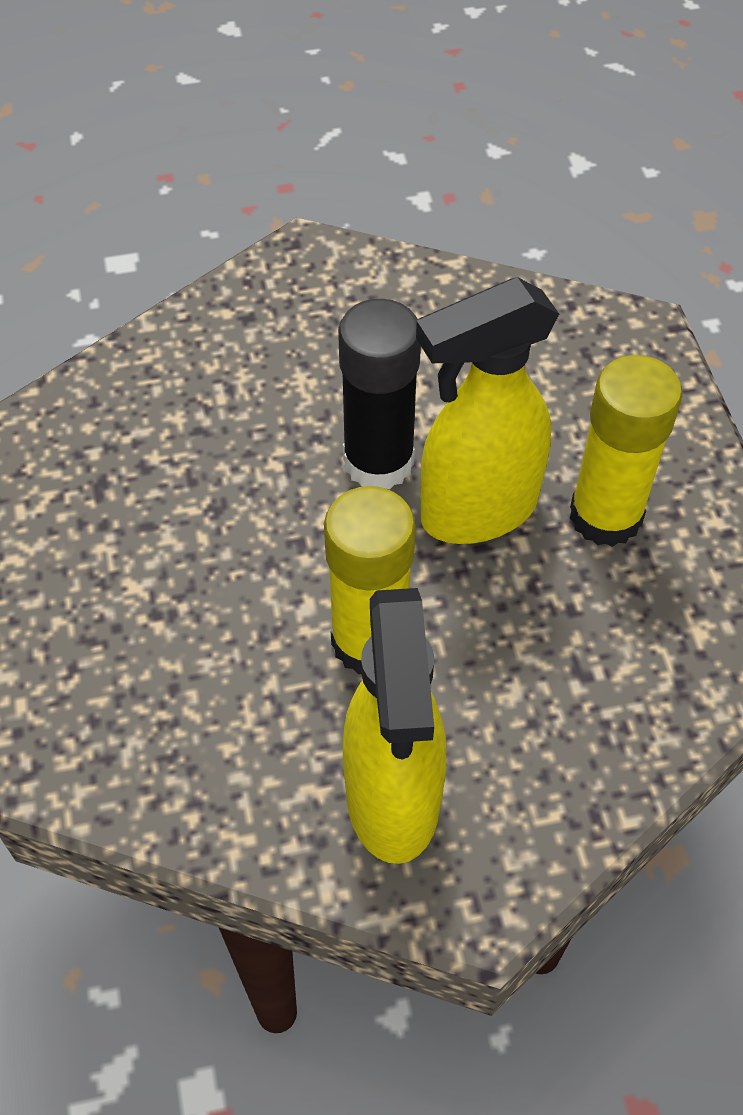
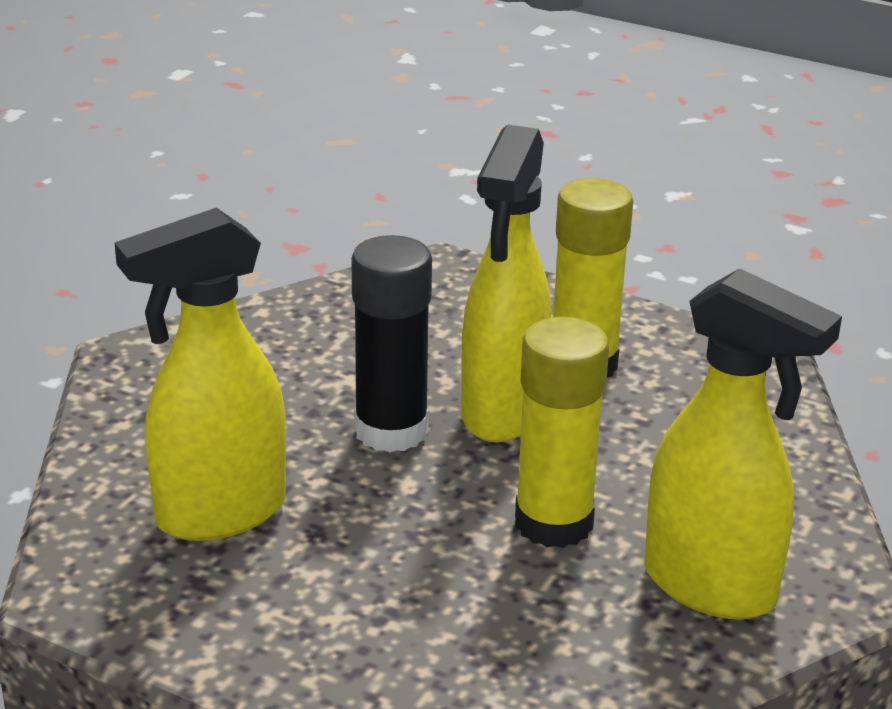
camera: 50 degrees left, 25 degrees down
none -> yellow spray bottle [114,207,286,541]

